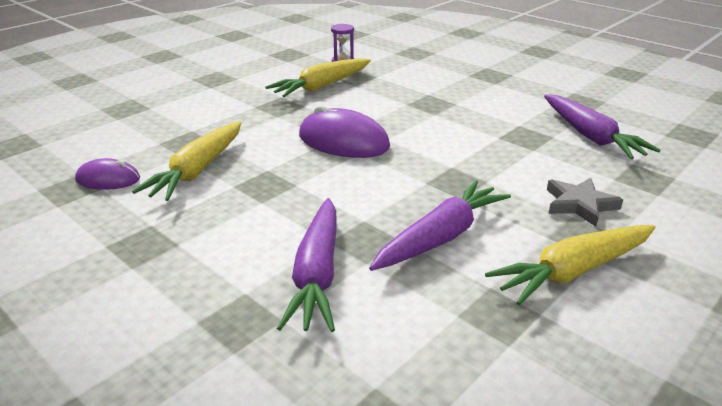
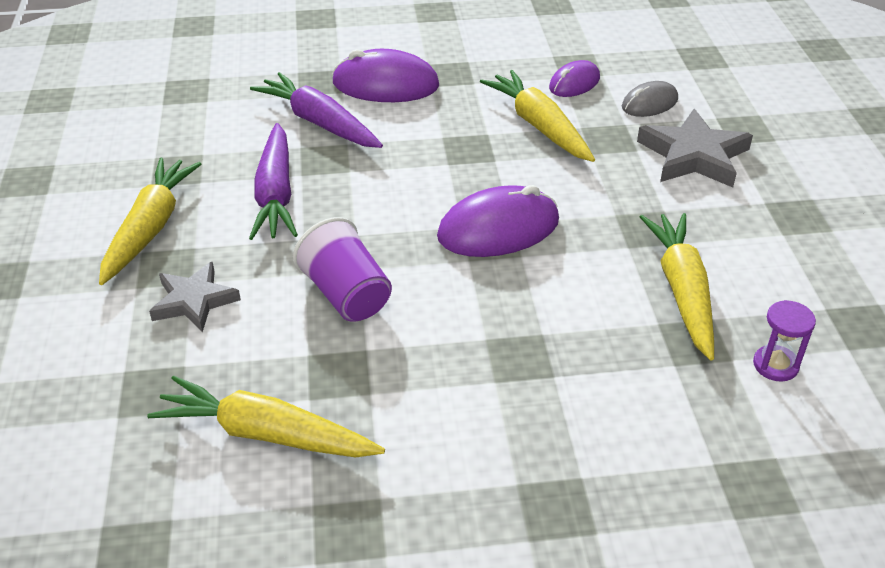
camera: 130 degrees right, 10 degrees up
purple carrot [544,95,660,159] -> yellow carrot [147,375,385,457]
none -> purple cup [293,217,392,322]
none -> purple mouse [332,49,439,102]
none -> grey mouse [622,81,678,117]
none -> grey star [637,109,753,187]

